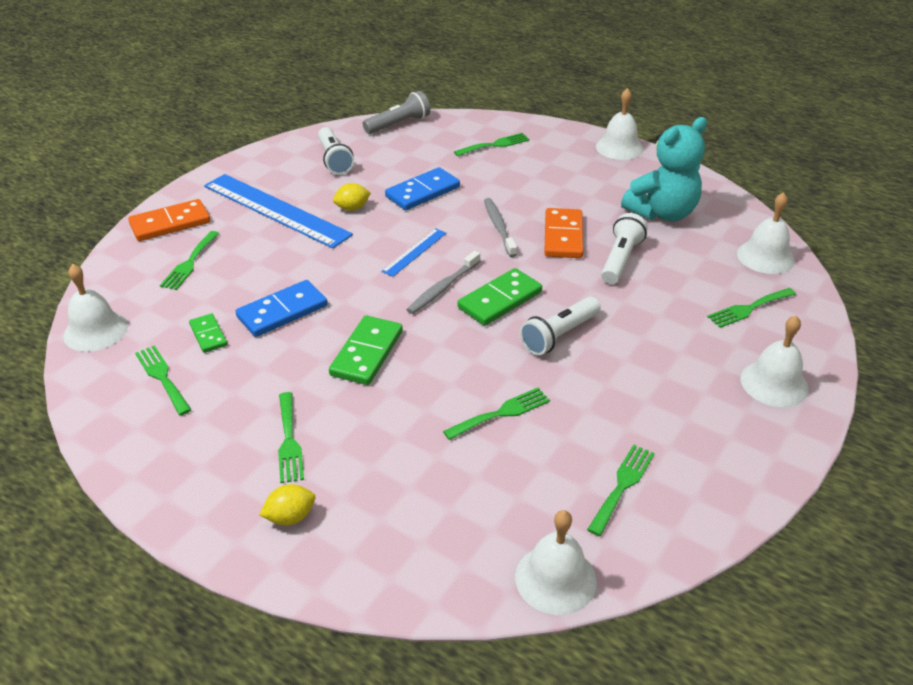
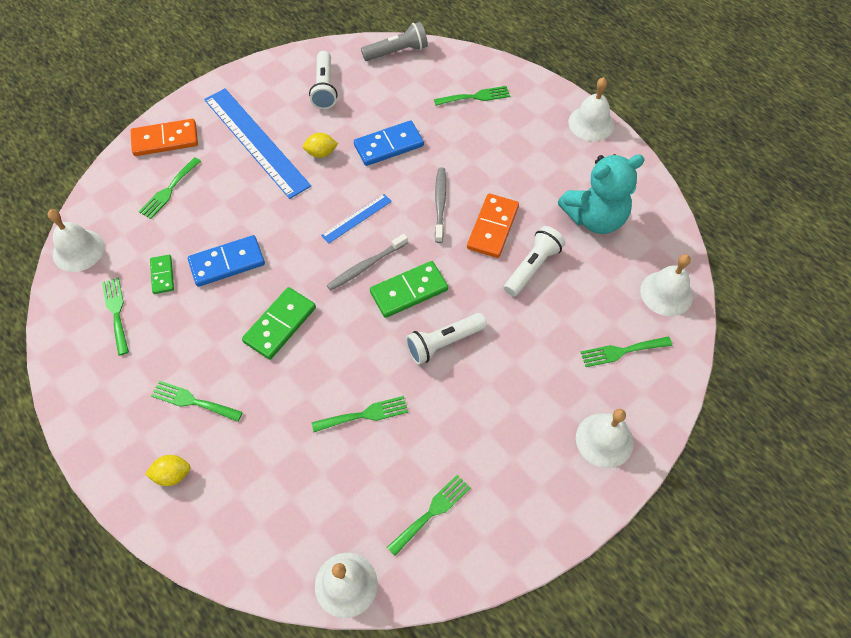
camera: 15 degrees right, 20 degrees up
green fork [278,392,304,483] -> green fork turned 105 degrees clockwise [151,381,243,422]

